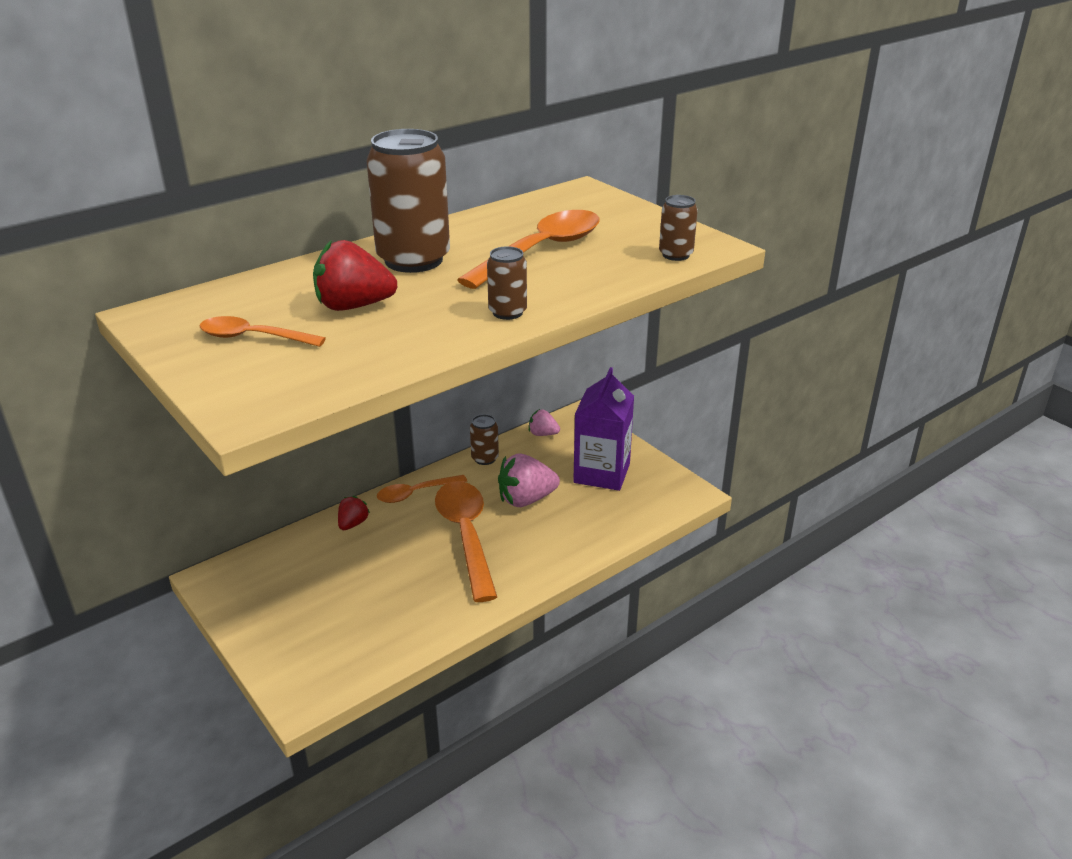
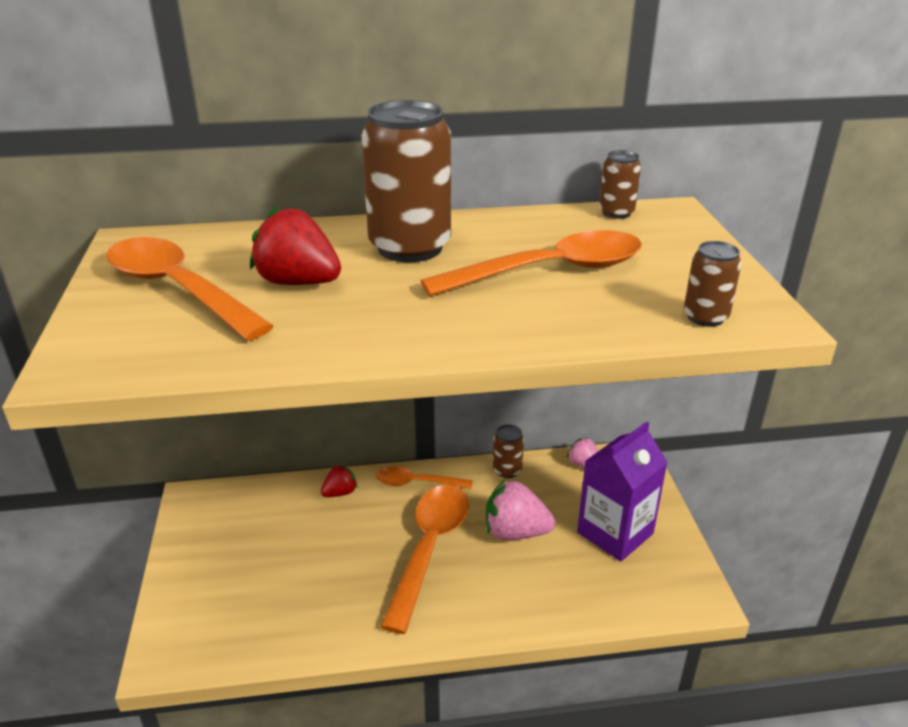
camera: 30 degrees right, 0 degrees up
orange spoon [200,316,326,347] -> orange spoon [106,237,274,341], size x1.75
brown can [487,246,527,320] -> brown can moved to [599,150,641,219]

